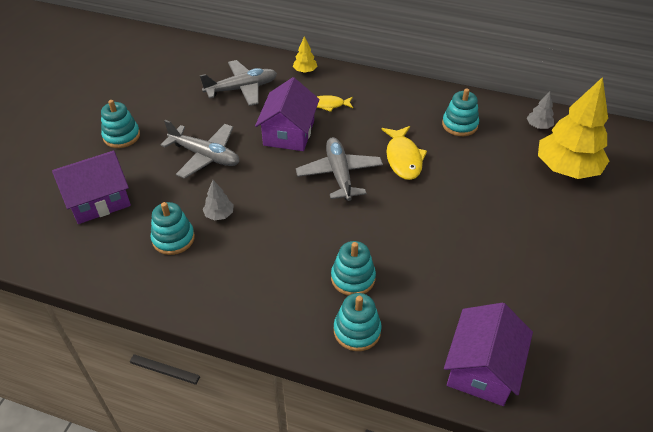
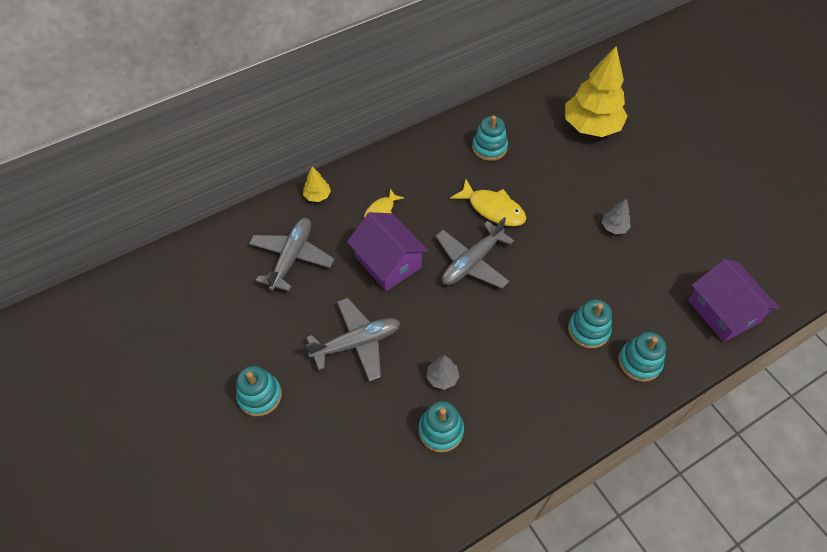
camera: 50 degrees left, 10 degrees up
purple house [52,151,131,224] -> none
grey plane [296,137,383,201] -> grey plane turned 75 degrees counterclockwise [435,217,514,289]
grey tree [527,91,554,129] -> grey tree moved to [602,198,631,234]

